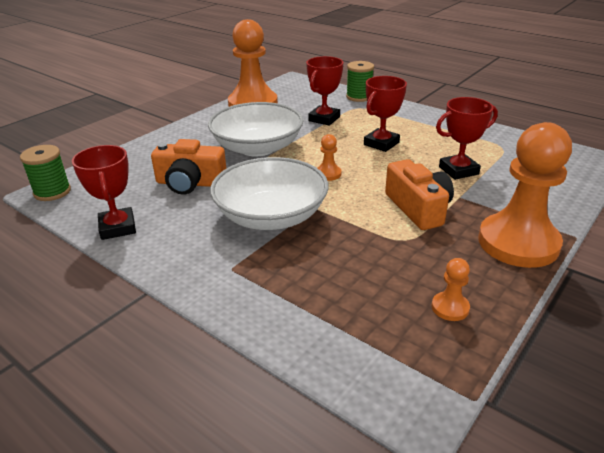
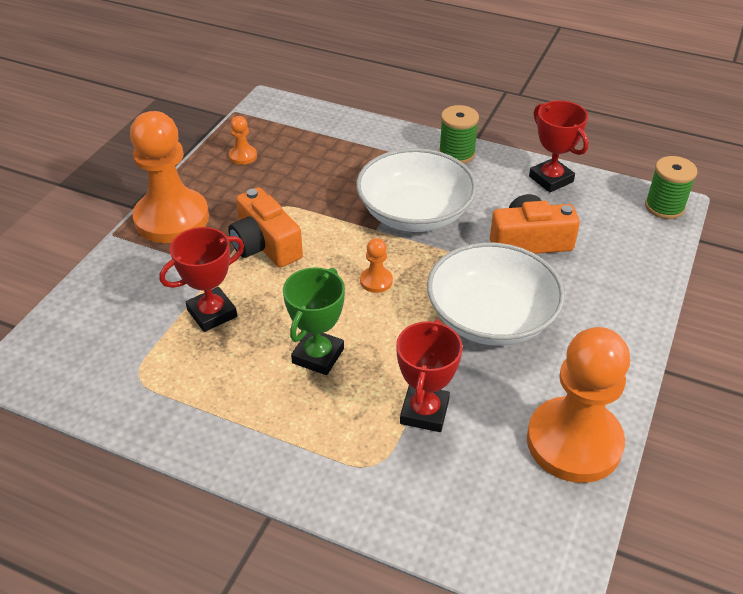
camera: 165 degrees right, 10 degrees up
green spool [346,61,374,102] -> green spool moved to [439,105,479,164]
red trophy [364,76,407,152] -> green trophy [283,267,345,375]

